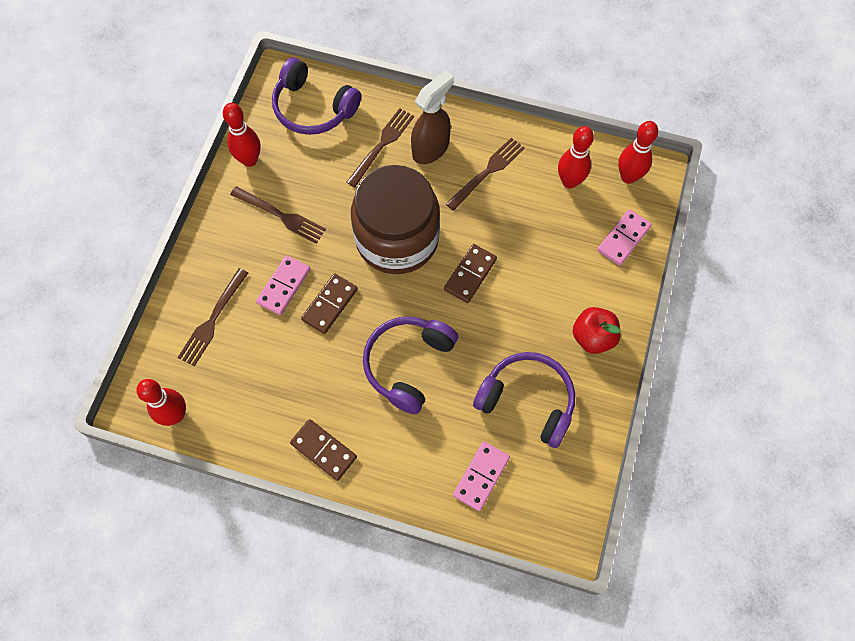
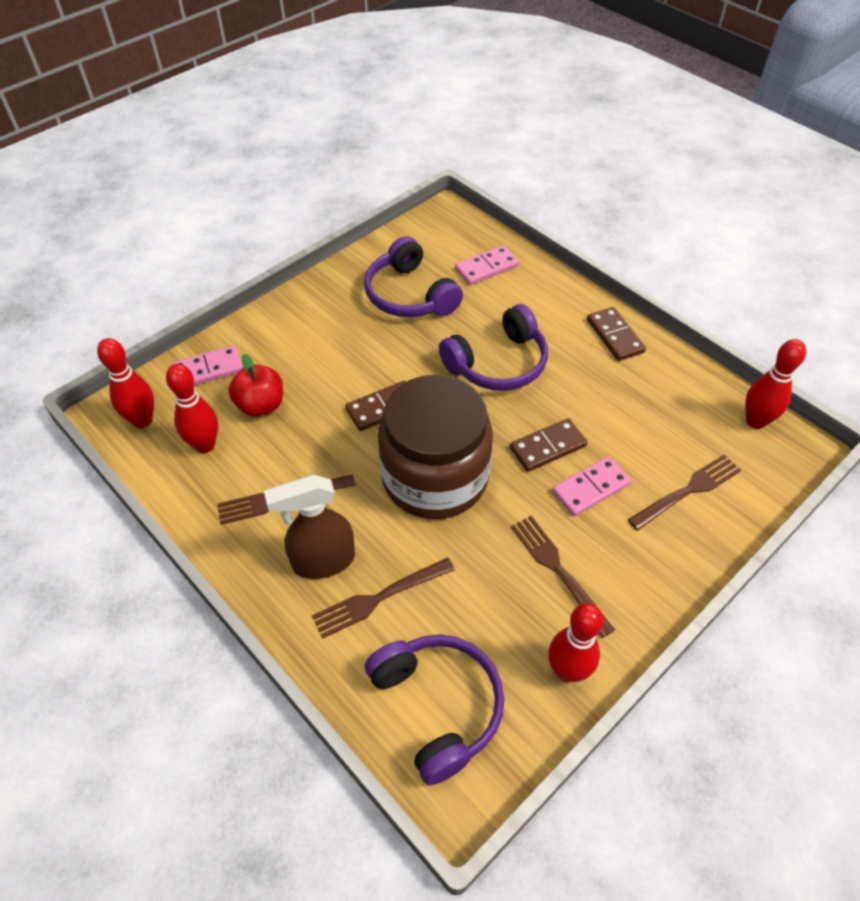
camera: 150 degrees left, 15 degrees down
red apple [573,307,621,354] -> red apple moved to [229,354,283,417]

